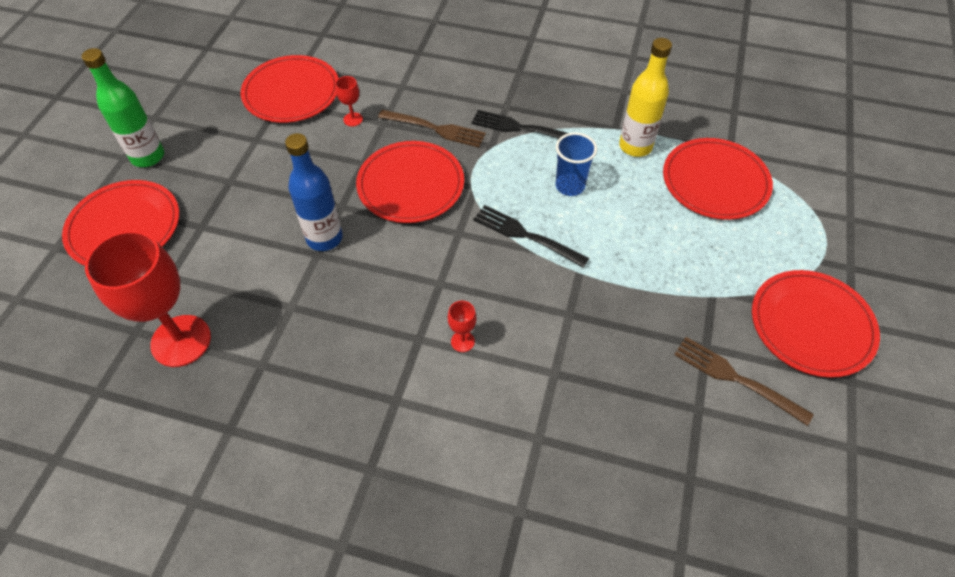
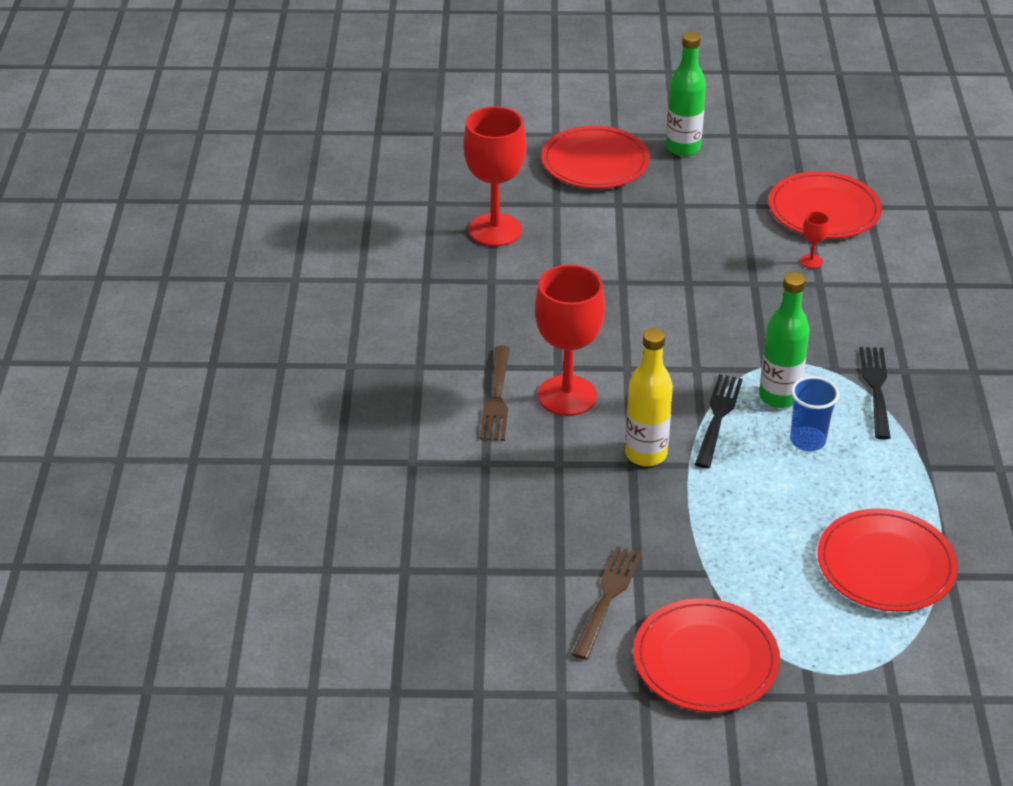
camera: 75 degrees right, 15 degrees down
blue bottle [285,133,343,251] -> none
red plate [356,141,464,223] -> none
brown fork [378,110,486,147] -> brown fork moved to [480,345,510,441]
red goblet [448,301,476,352] -> red goblet [535,264,605,416], size x2.44
yellow bottle [619,38,672,157] -> yellow bottle moved to [625,328,673,466]
none -> green bottle [759,272,810,408]

